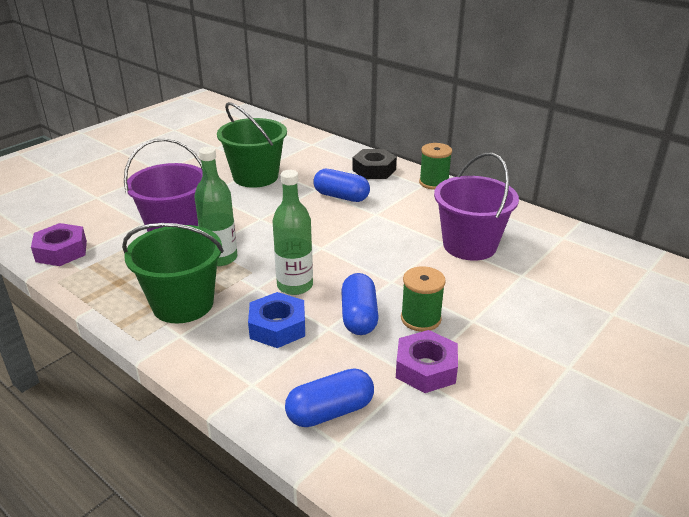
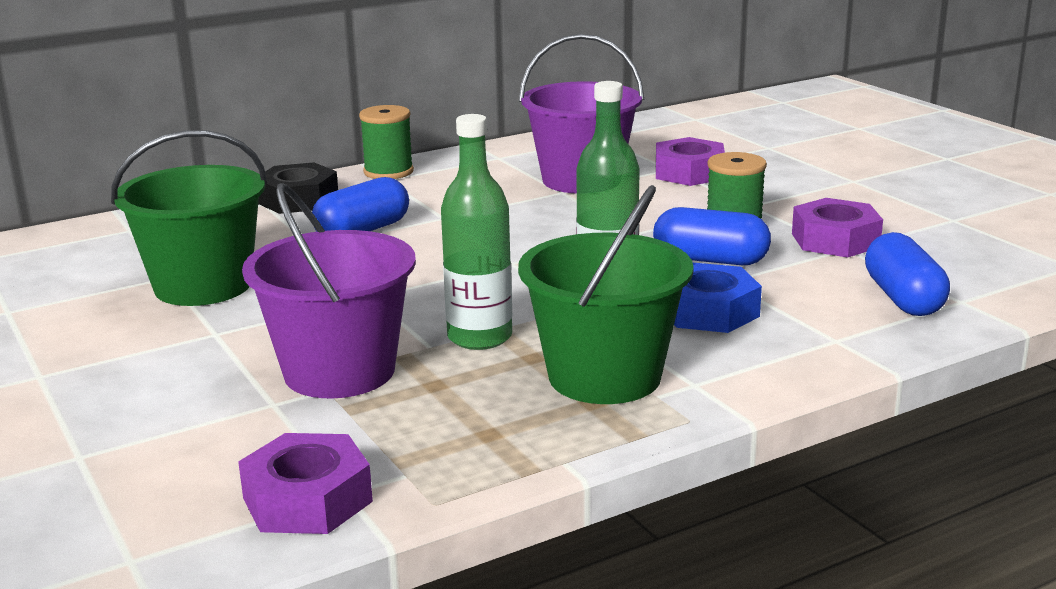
camera: 70 degrees left, 10 degrees down
none -> purple nut [656,137,725,186]

